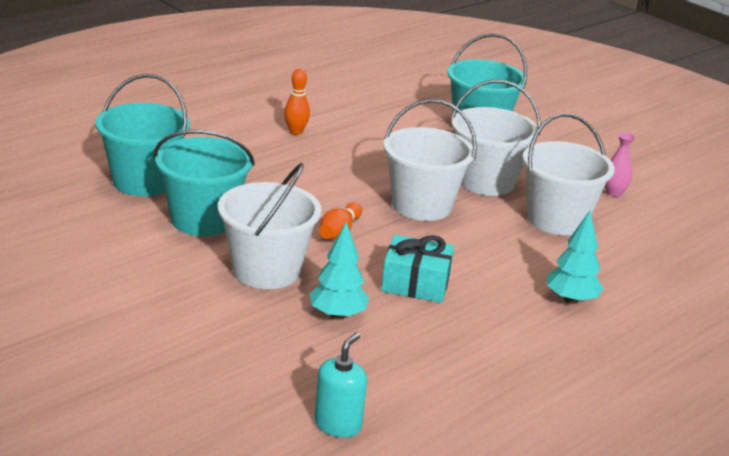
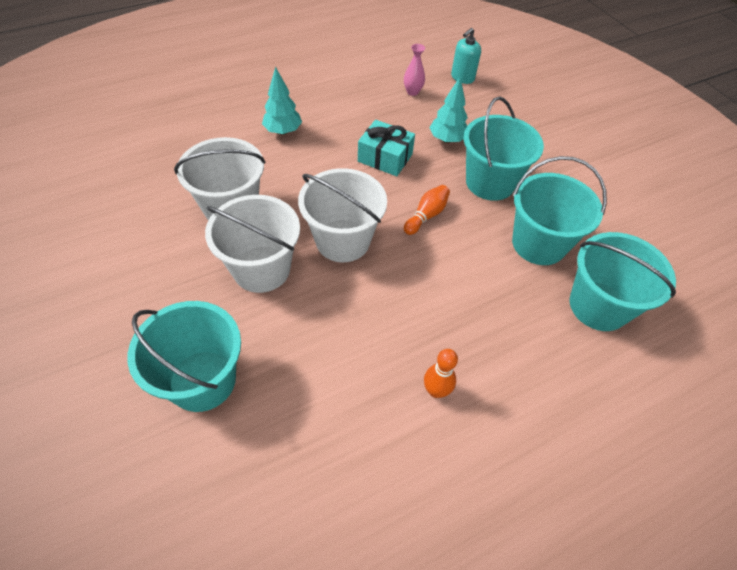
camera: 165 degrees left, 25 degrees up
white bucket [218,163,322,289] -> turquoise bucket [463,97,544,201]
pink vase [605,132,636,197] -> pink vase moved to [404,44,425,96]

